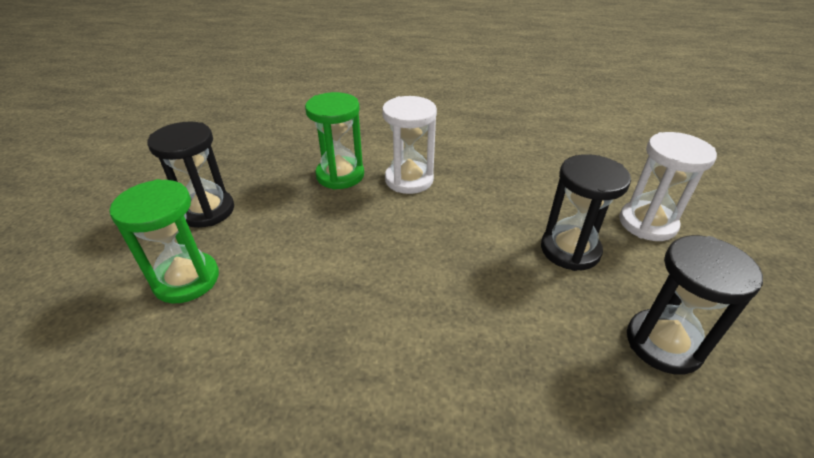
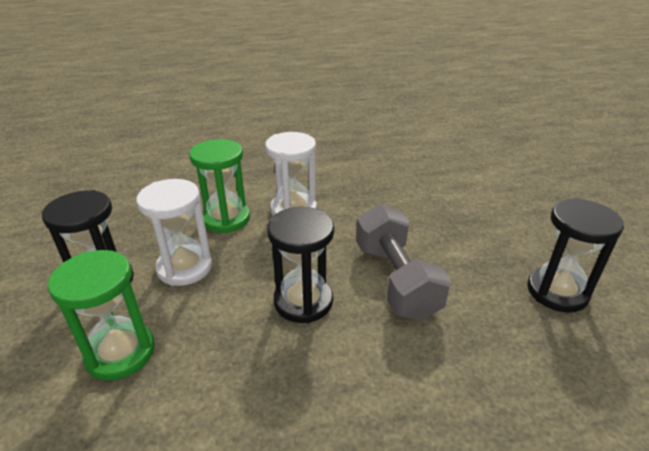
camera: 20 degrees left, 5 degrees down
black hourglass [541,154,631,271] -> black hourglass moved to [267,207,334,323]
white hourglass [619,132,717,241] -> white hourglass moved to [136,179,212,286]
none -> grey dumbbell [356,204,451,321]

